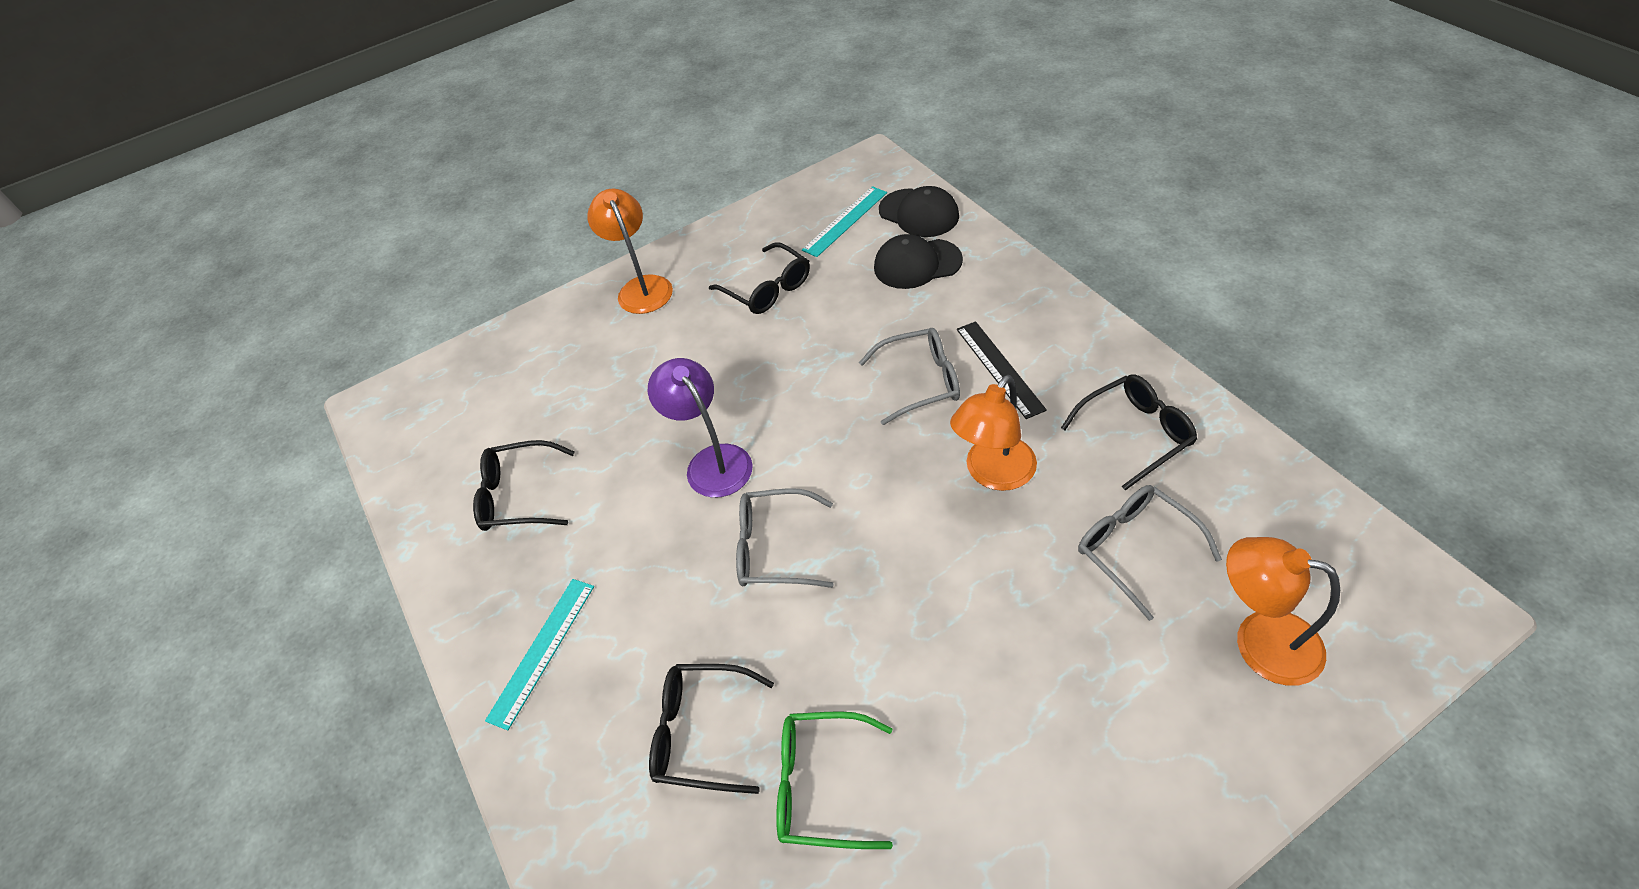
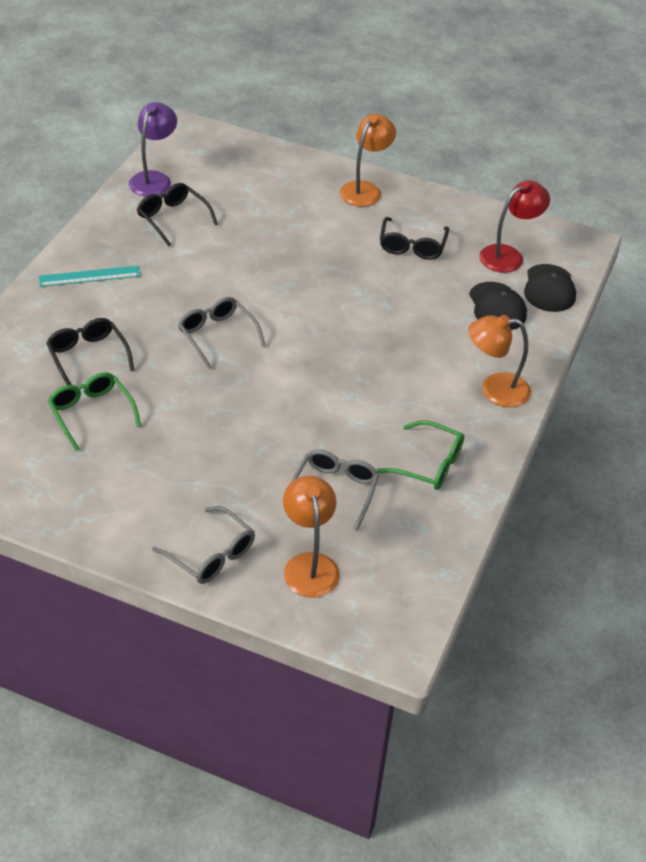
camera: 45 degrees right, 5 degrees down
purple lamp [648,358,753,498] -> purple lamp moved to [129,102,177,197]
turquoise ruler [802,186,887,257] -> red lamp [479,181,550,273]
grey glasses [859,328,960,425] -> grey glasses moved to [152,506,255,584]
black cap [874,234,963,289] -> black cap turned 150 degrees counterclockwise [469,282,527,330]
orange lamp [950,375,1037,491] -> orange lamp moved to [468,315,531,407]
black ruler [957,321,1047,419] -> none
black glasses [1061,375,1197,491] -> green glasses [377,420,464,490]

